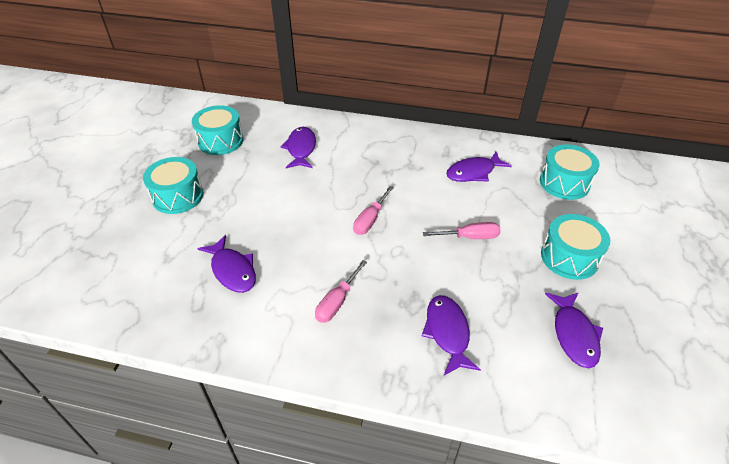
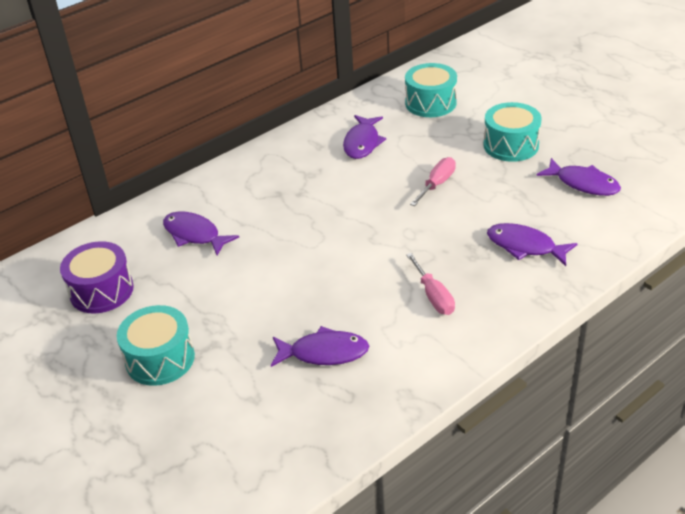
camera: 50 degrees left, 5 degrees down
turquoise drum [192,105,243,155] -> purple drum [60,241,134,314]
pink screwdriver [353,186,394,235] -> none

